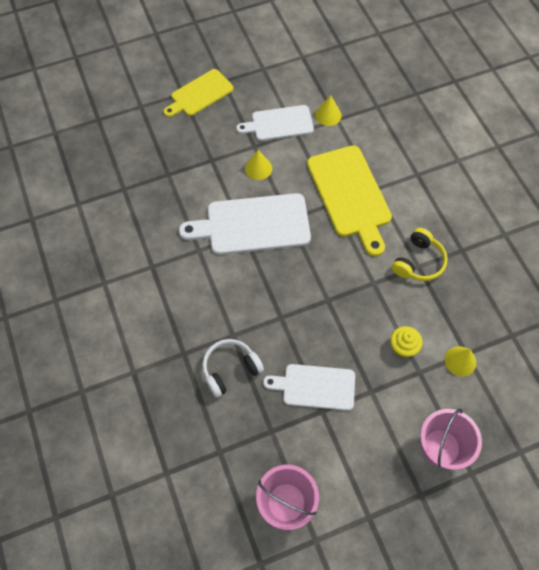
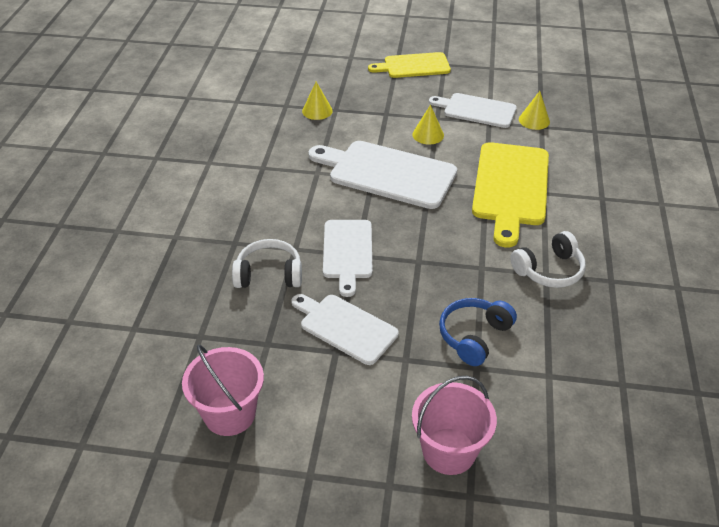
camera: 30 degrees right, 20 degrees down
yellow cupcake [390,326,423,358] -> blue headphones [439,298,517,366]
yellow headphones [392,228,448,281] -> white headphones [510,231,586,288]
yellow cone [445,346,476,376] -> yellow cone moved to [302,82,333,120]
none -> white cutting board [323,220,373,297]

